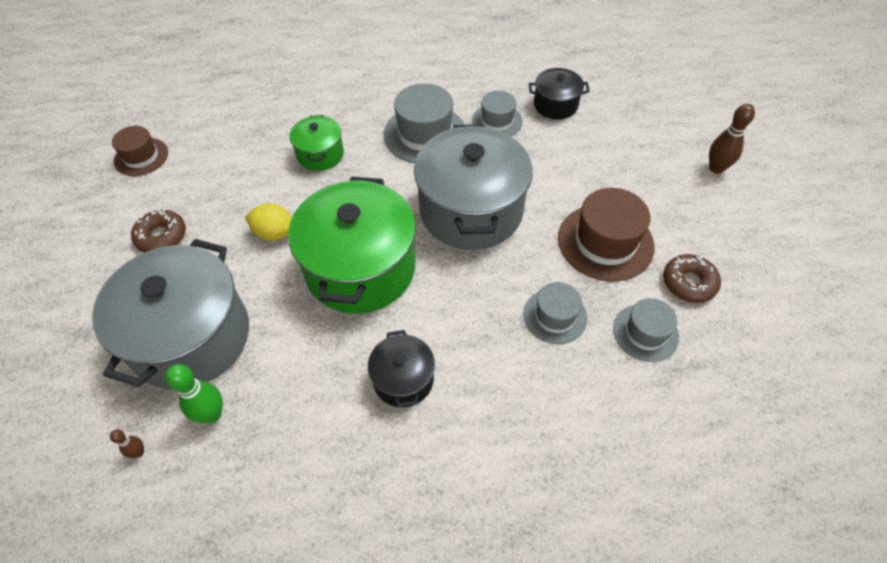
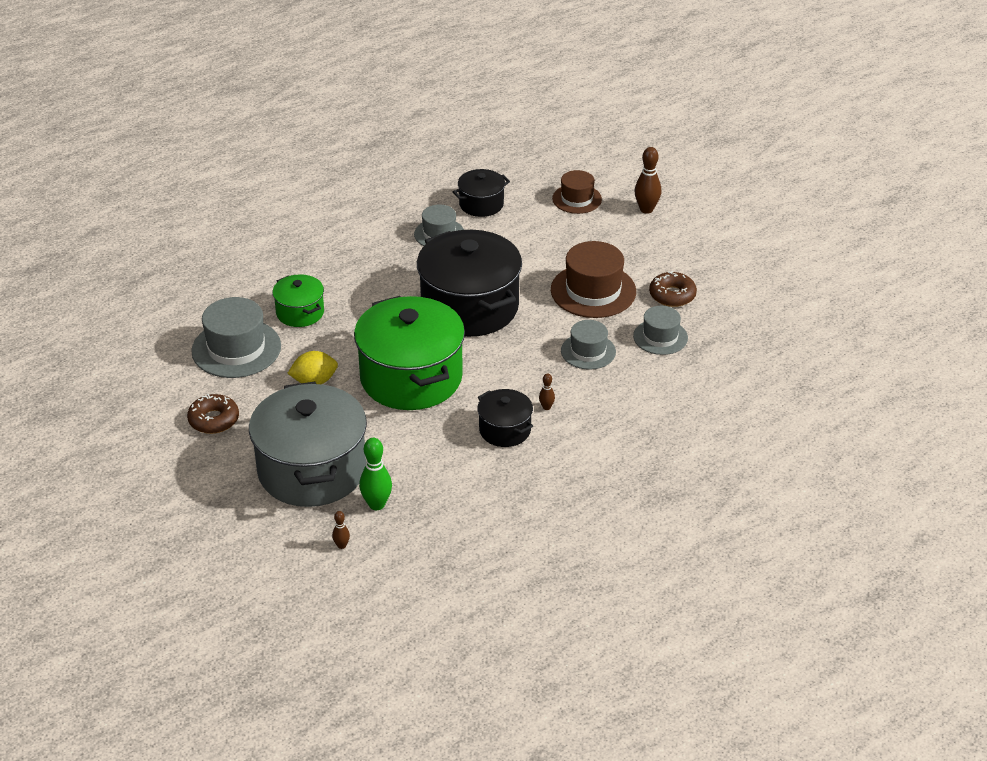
camera: 30 degrees left, 15 degrees down
brown hat [112,126,168,176] -> brown hat moved to [552,170,602,214]
grey hat [383,83,465,163] -> grey hat moved to [191,297,281,378]
grey pot [414,124,533,250] -> black pot [417,230,522,337]
none -> brown bowling pin [539,373,555,410]

